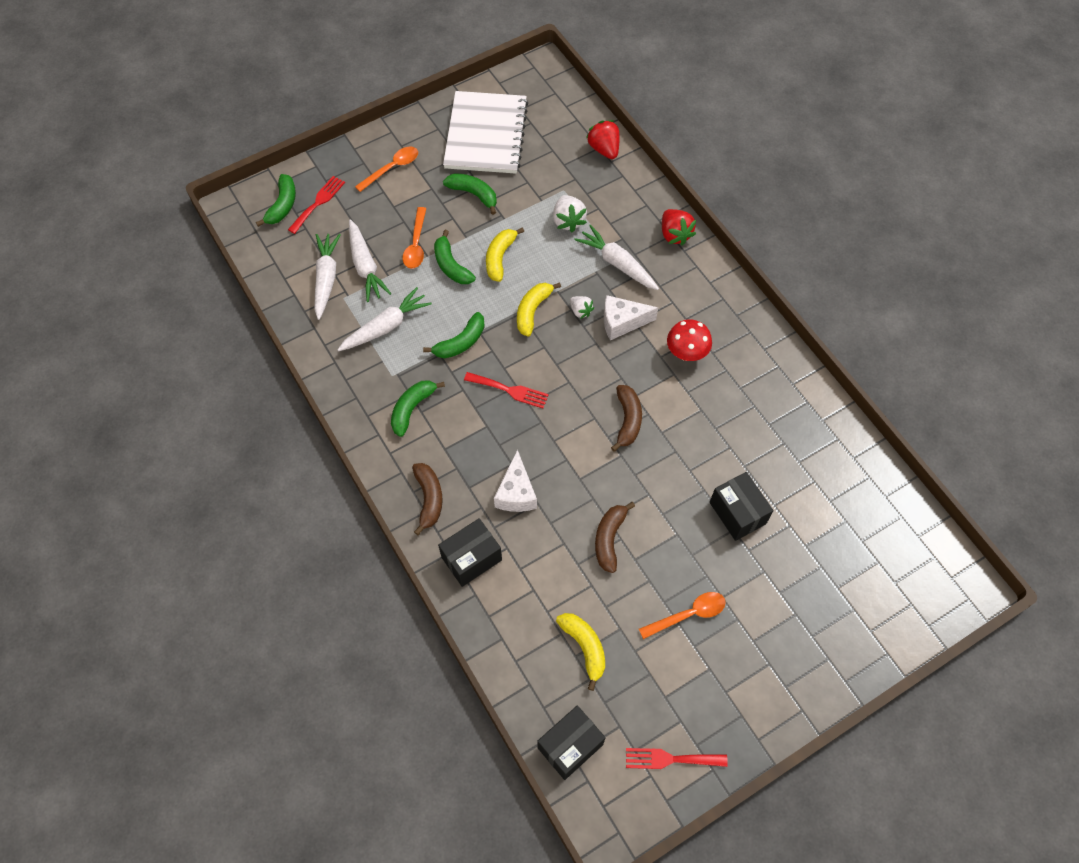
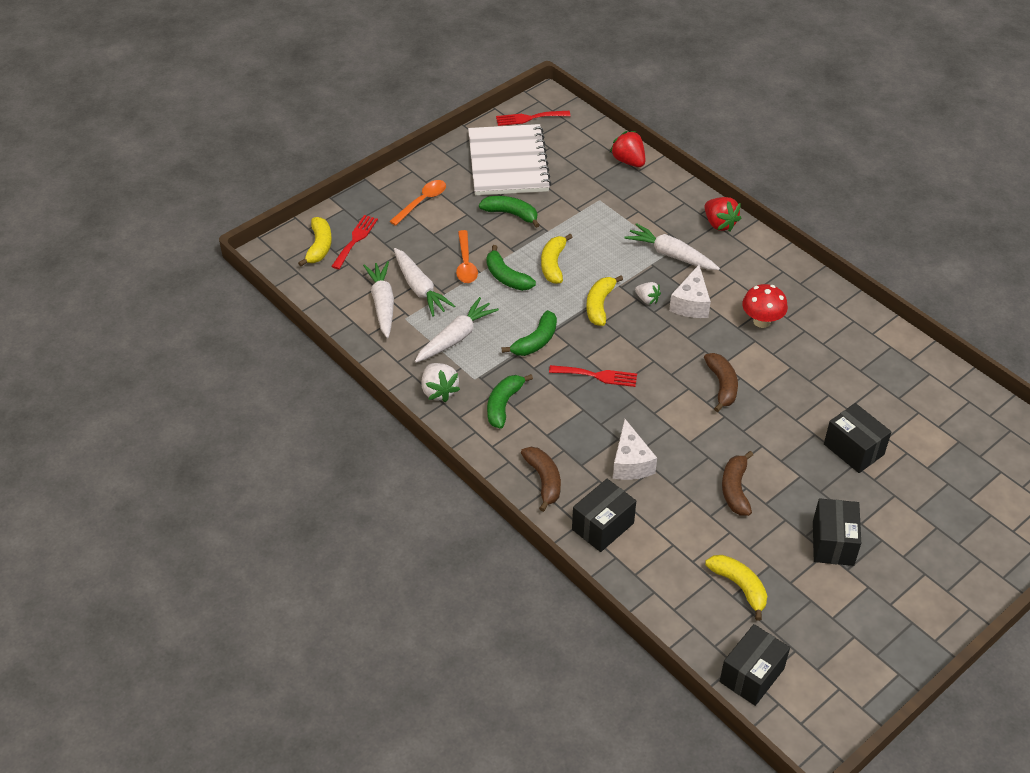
camera: 10 degrees left, 15 degrees down
green banana [256,174,296,227] -> yellow banana [298,217,332,266]
white strawberry [553,195,587,233] -> white strawberry moved to [422,363,460,402]
white cheese [604,295,658,340] -> white cheese turned 60 degrees counterclockwise [669,265,711,318]
red fork [626,748,728,769] -> red fork moved to [496,111,570,126]
orange spoon [639,592,726,639] -> black box [813,499,861,566]

